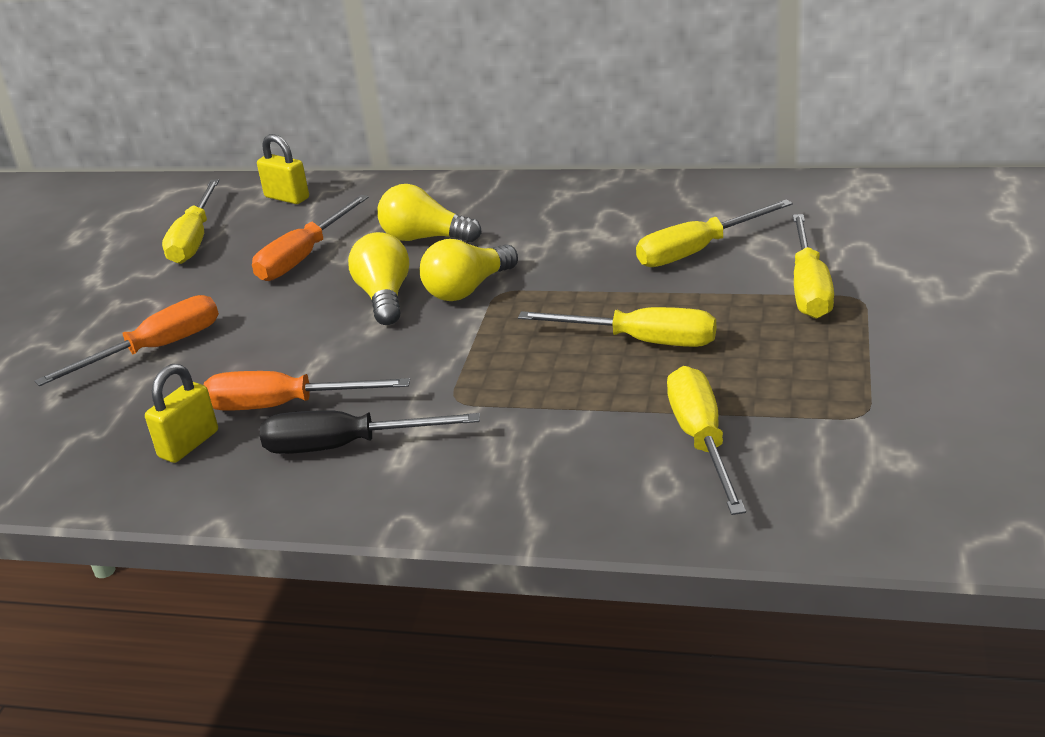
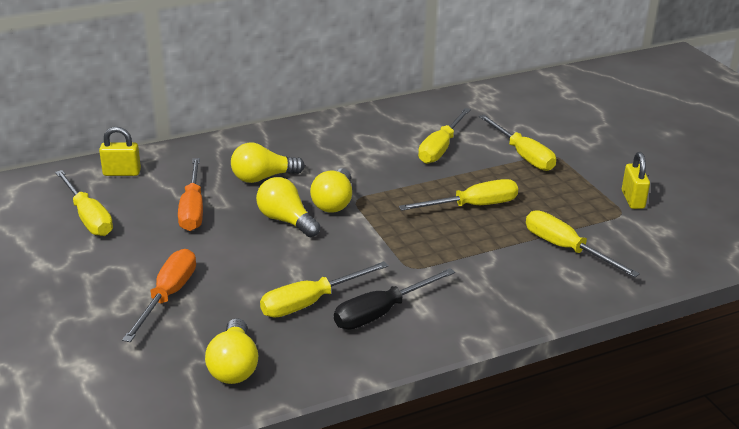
camera: 40 degrees left, 0 degrees up
yellow padlock [145,364,218,463] -> yellow padlock moved to [622,152,650,209]
orange screwdriver [204,371,410,410] -> yellow screwdriver [260,261,389,318]
none -> yellow light bulb [205,318,258,384]

